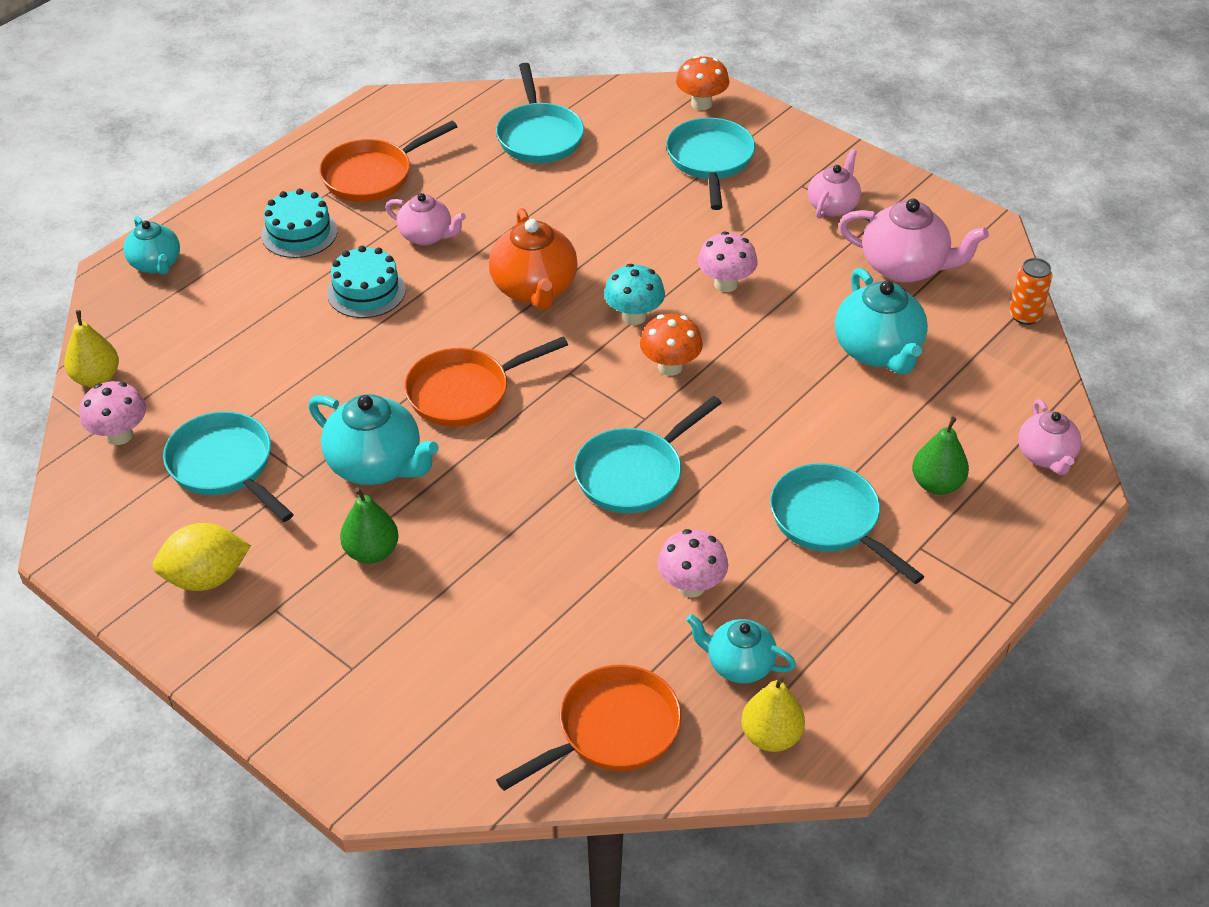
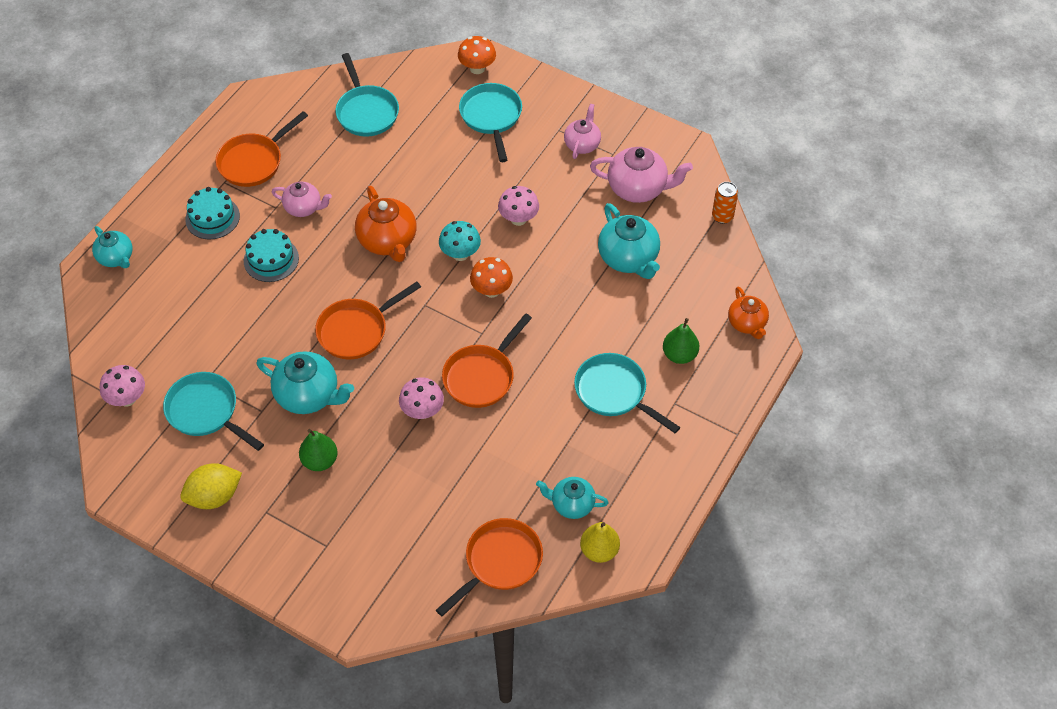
camera: 10 degrees left, 10 degrees up
yellow pear [64,310,119,387] -> none
turquoise pan [574,396,721,513] -> orange pan [442,313,532,408]
pink mushroom [657,529,728,598] -> pink mushroom moved to [399,377,444,419]
pink teapot [1018,399,1081,475] -> orange teapot [728,287,769,339]

